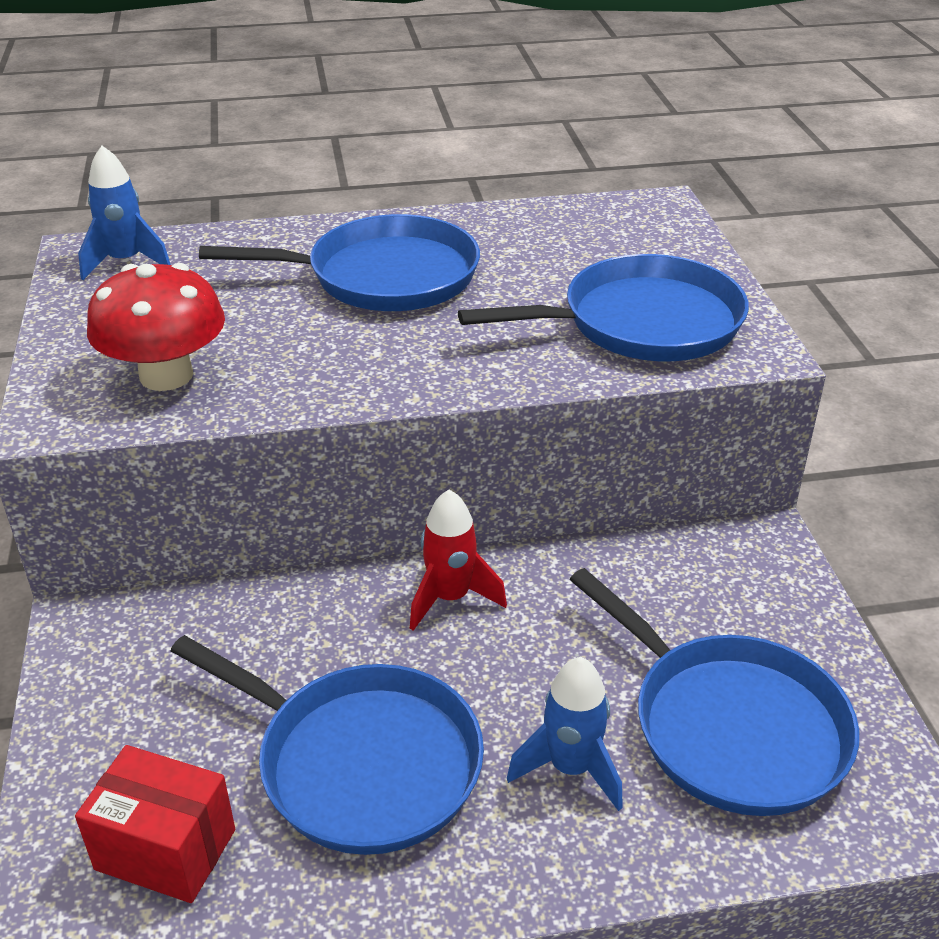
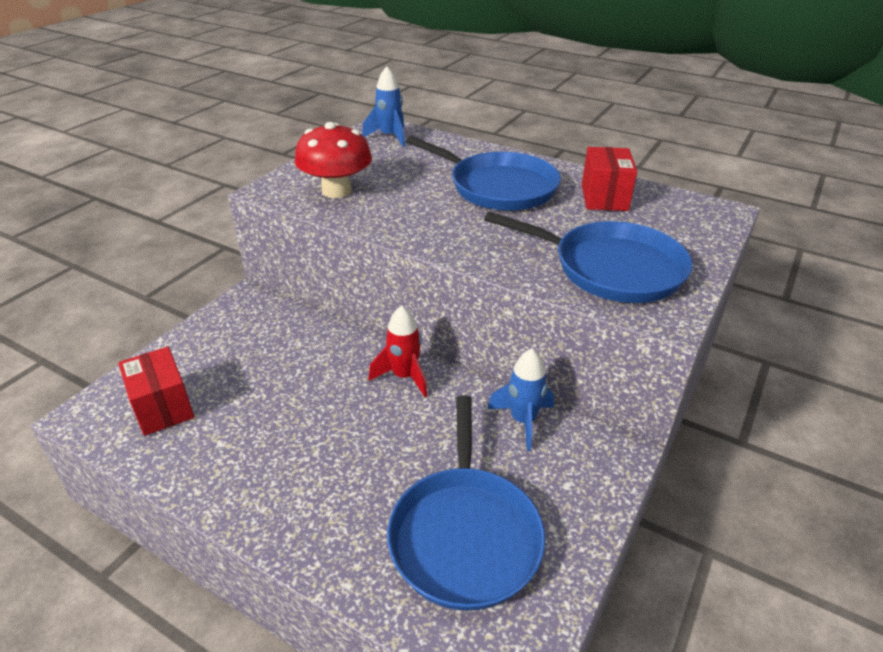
camera: 40 degrees right, 0 degrees up
blue pan [171,635,484,855] -> none
blue rocket [507,657,623,811] -> blue rocket moved to [487,348,554,451]
none -> red box [582,147,637,211]

